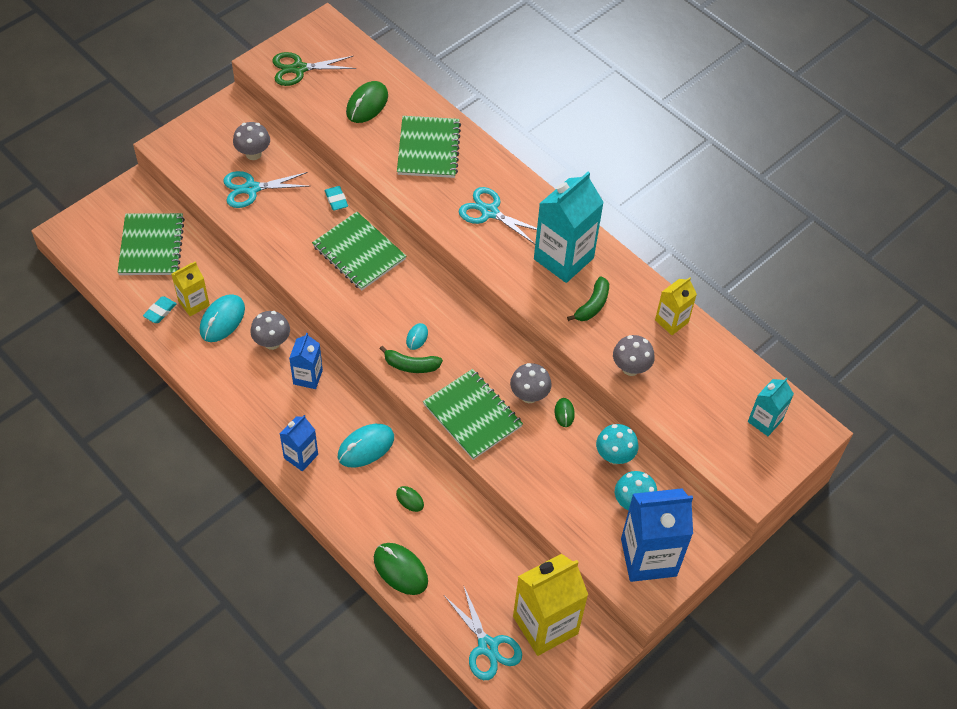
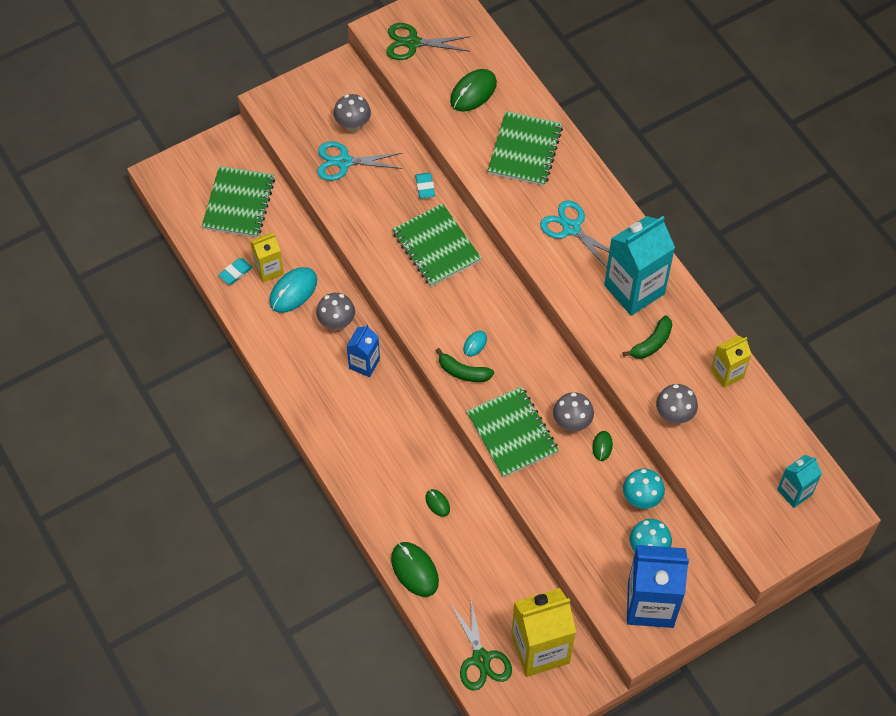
camera: 15 degrees right, 5 degrees up
blue carton [279,415,318,471] -> none
turquoise mouse [338,424,394,468] -> none
turquoise scissors [445,585,522,680] -> green scissors [450,599,512,691]

